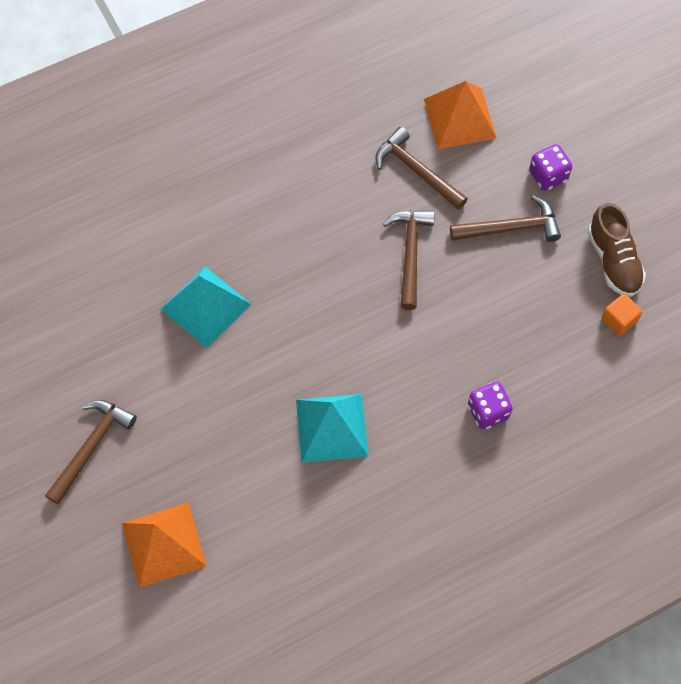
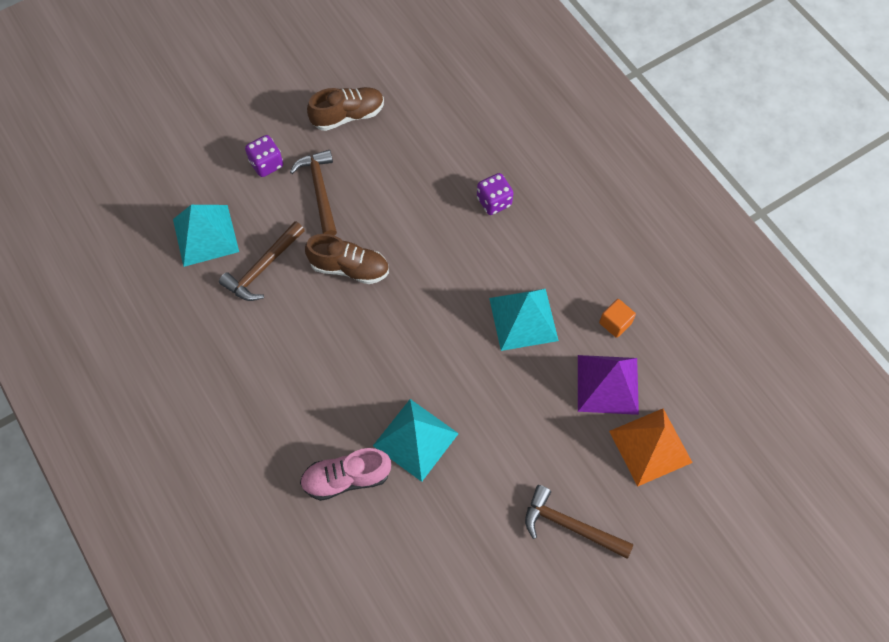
camera: 95 degrees left, 0 degrees up
brown hammer [383,210,435,310] -> brown shoe [305,234,389,284]
orange pyramid [424,81,497,149] -> turquoise pyramid [173,205,239,267]
orange cube [601,294,643,336] -> orange cube moved to [599,299,636,338]
none -> pink shoe [300,448,391,501]
none -> purple pyramid [578,355,639,415]

